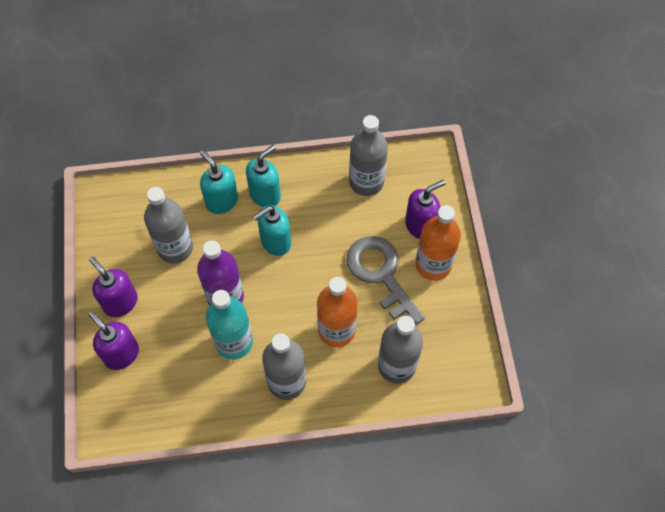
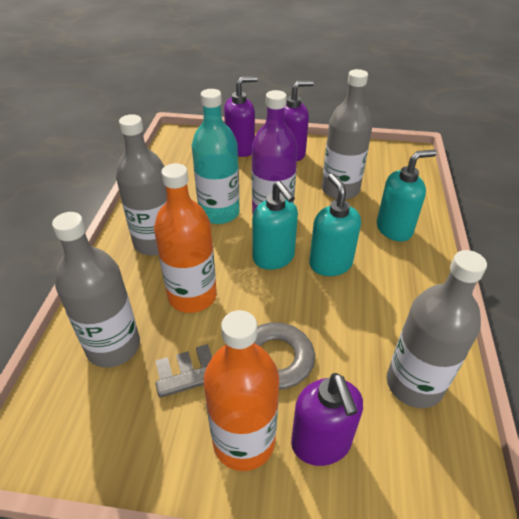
camera: 105 degrees right, 20 degrees down
turquoise soap dispenser [246,145,281,207] -> turquoise soap dispenser moved to [252,181,298,270]

